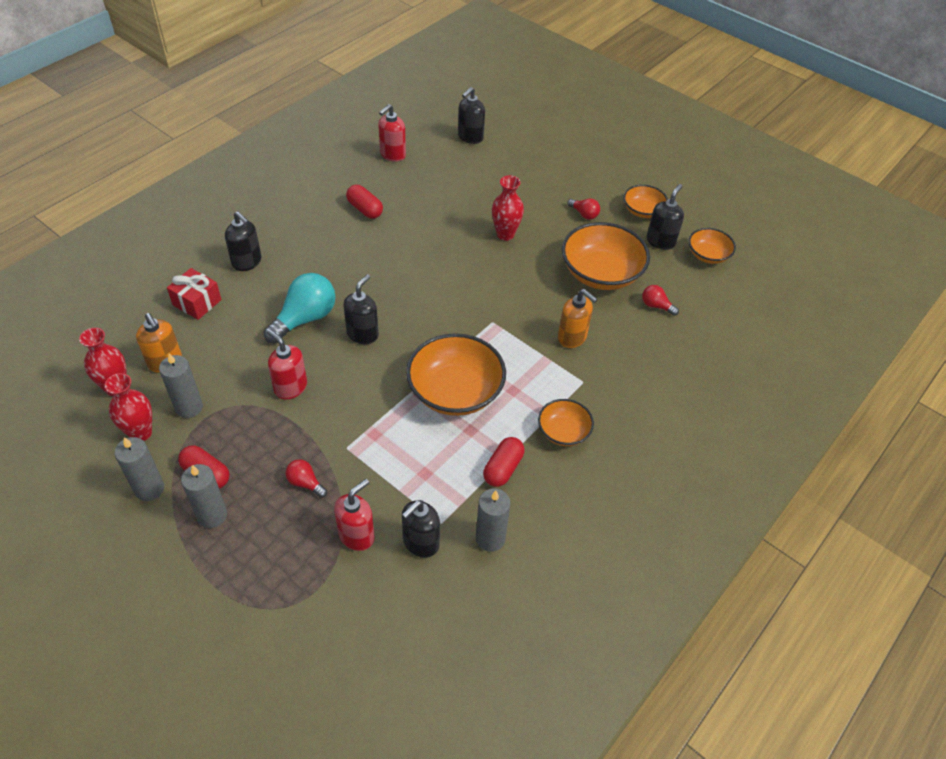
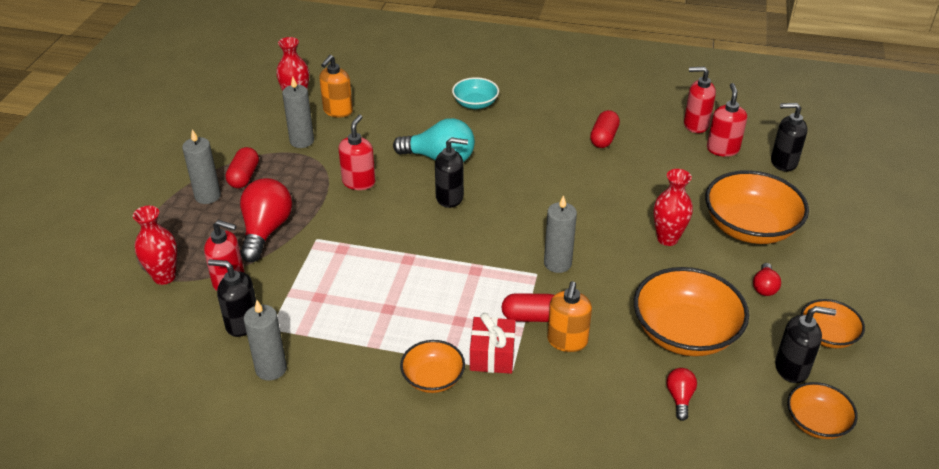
camera: 65 degrees right, 10 degrees down
red vase [105,373,152,441] -> red vase moved to [133,206,177,285]
grey candle [114,437,164,501] -> grey candle moved to [544,195,577,273]
red gift [167,268,221,320] -> red gift moved to [470,313,516,374]
black soap dispenser [225,211,262,271] -> turquoise bowl [452,77,499,109]
red light bulb [285,459,327,498] -> red light bulb [240,178,292,262], size x2.02
orange bowl [406,333,506,416] -> orange bowl moved to [705,170,809,244]
red capsule [483,437,524,487] -> red capsule moved to [501,293,554,322]
none -> red soap dispenser [707,83,747,157]

